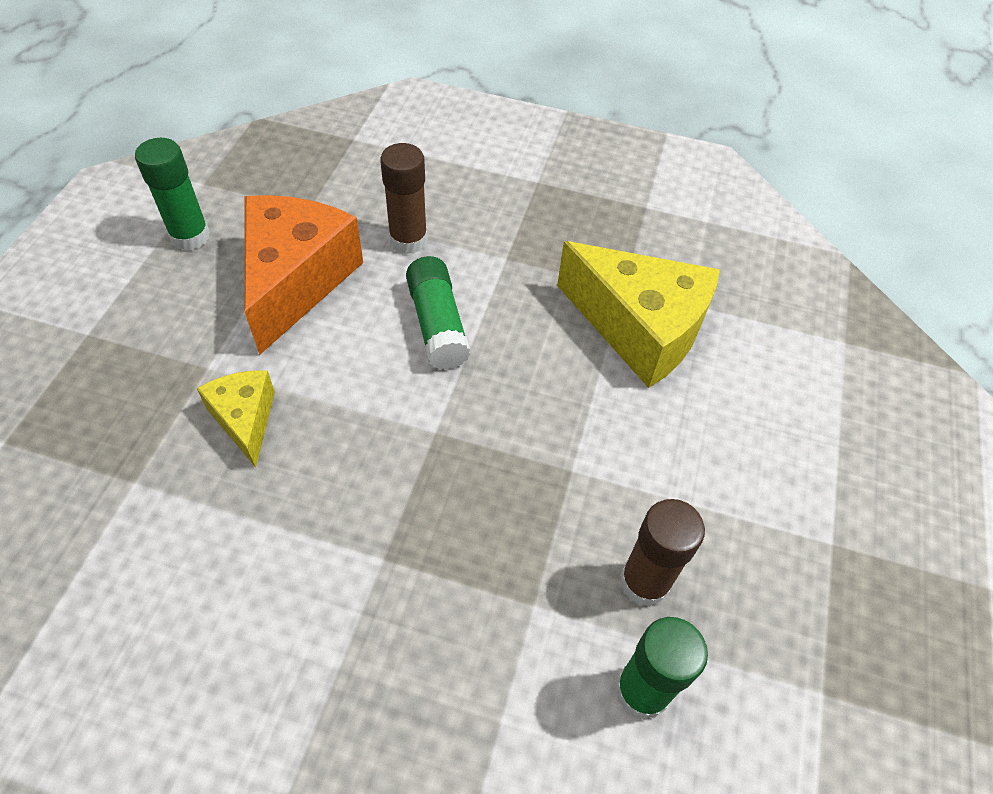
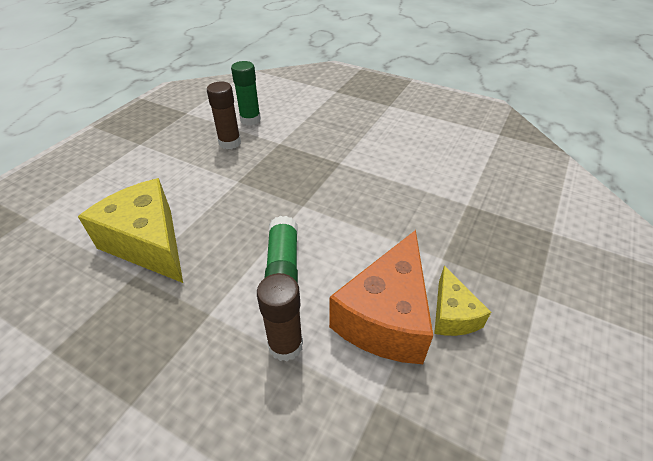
camera: 165 degrees left, 10 degrees down
green glue stick [135,138,210,251] -> none
yellow cheese [197,370,275,467] -> yellow cheese moved to [434,266,491,336]

